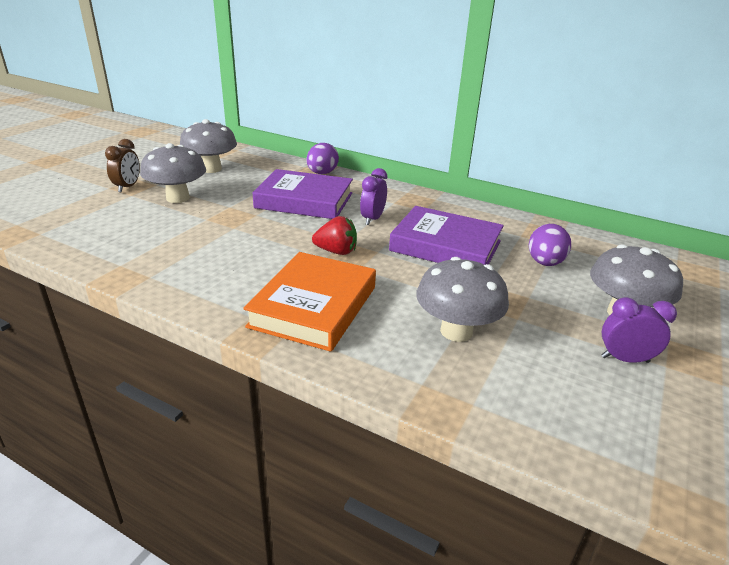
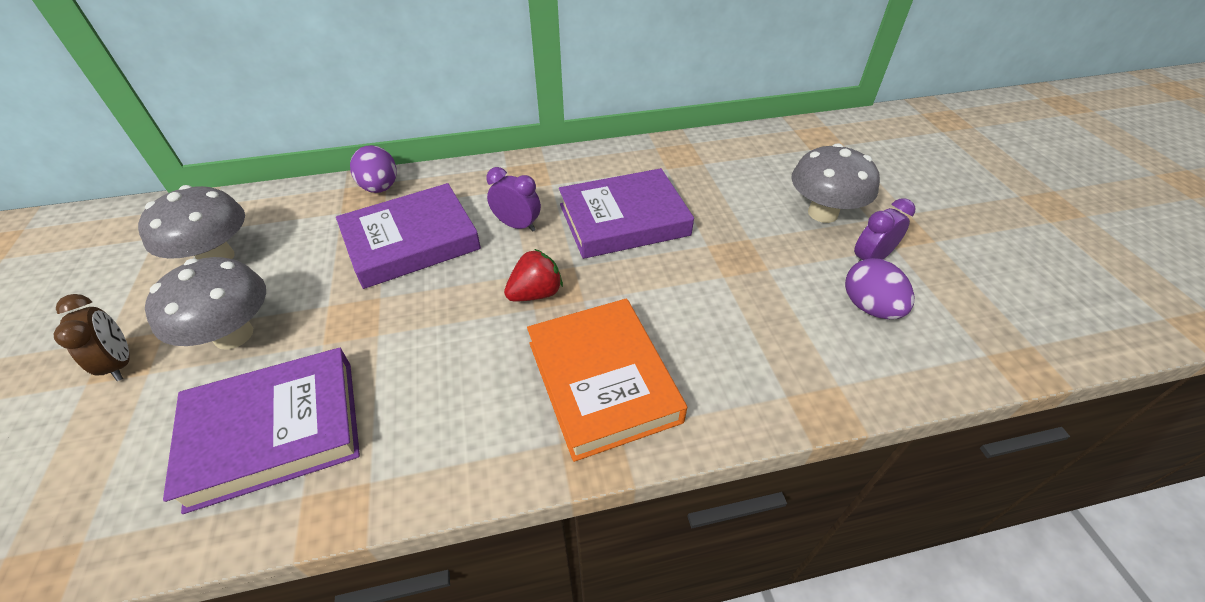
camera: 40 degrees left, 15 degrees up
purple clock [360,168,387,225] -> purple clock turned 135 degrees clockwise [486,167,541,232]
grey mushroom [416,257,509,342] -> none
purple egg [529,224,571,266] -> purple egg moved to [845,258,914,319]
none -> purple book [163,348,360,514]

